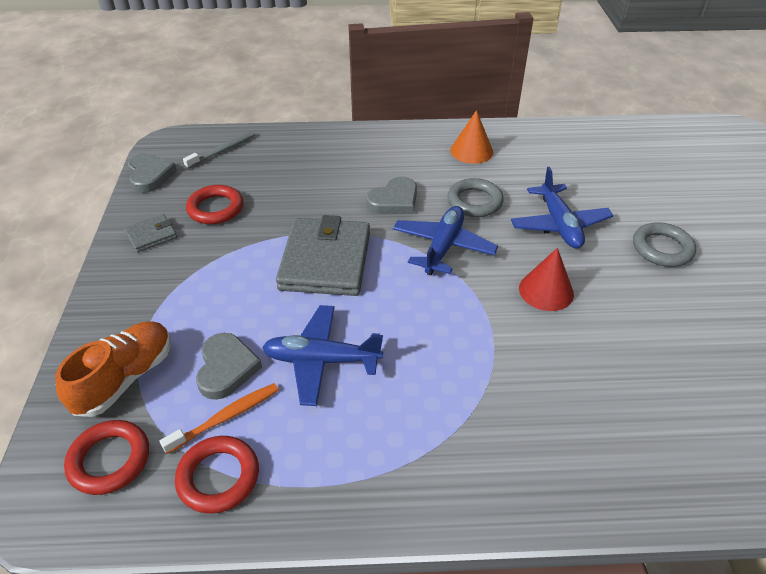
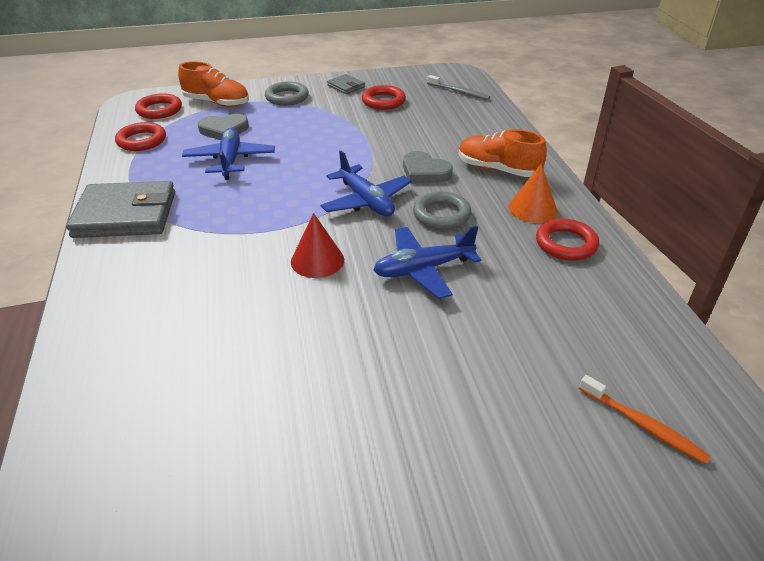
camera: 80 degrees right, 5 degrees down
grey heart [128,153,177,193] -> none
orange toothbrush [159,383,279,454] -> orange toothbrush moved to [579,375,711,465]
grey wallet [276,215,370,296] -> grey wallet moved to [66,181,175,238]
blue plane [393,206,498,275] -> blue plane turned 45 degrees clockwise [321,150,412,216]
grey ring [633,222,696,267] -> grey ring moved to [265,81,309,106]
none -> orange shoe [459,129,547,177]
none -> red ring [536,218,599,261]

